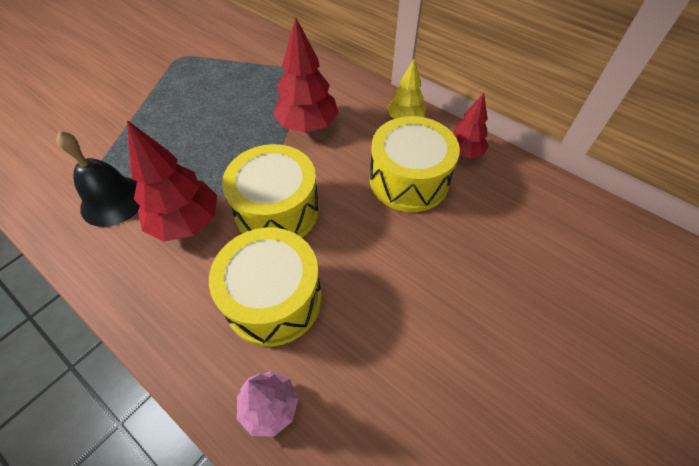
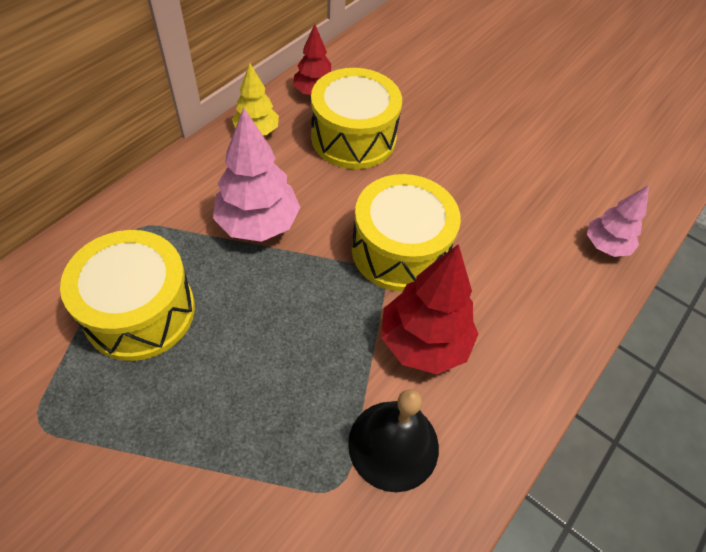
camera: 95 degrees left, 0 degrees up
yellow drum [209,227,322,347] -> yellow drum moved to [60,230,195,361]
red tree [273,17,339,133] -> pink tree [213,107,300,242]

